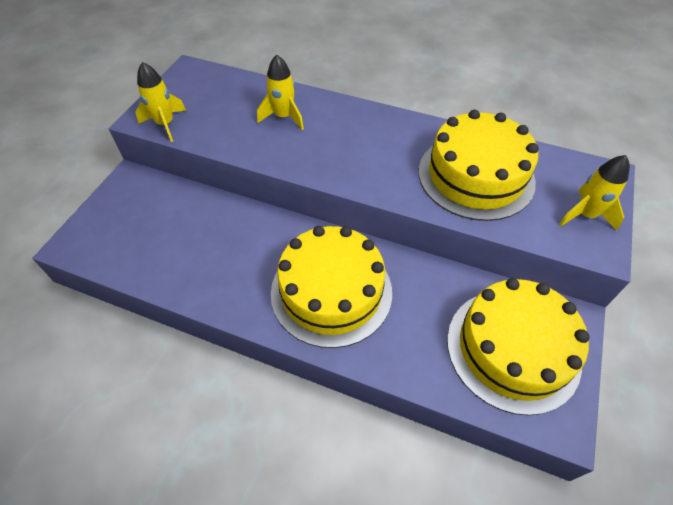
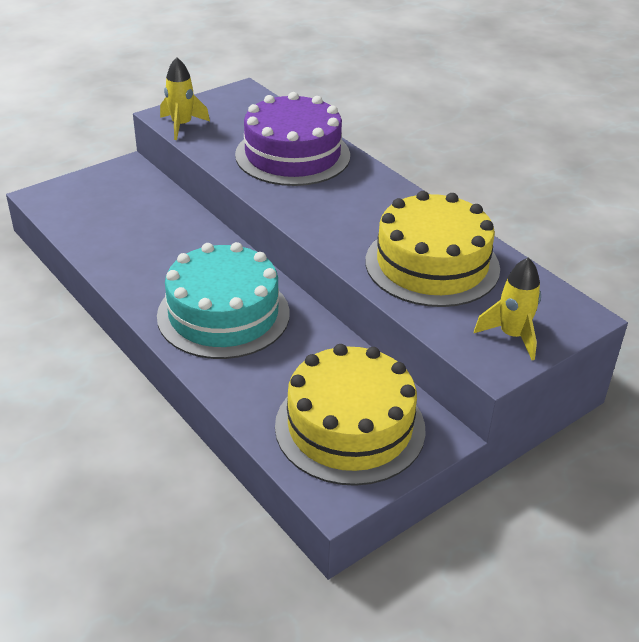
camera: 30 degrees right, 15 degrees down
yellow rocket [257,55,304,130] -> purple cake [235,92,350,186]
yellow cake [271,226,392,348] -> turquoise cake [157,242,290,359]

